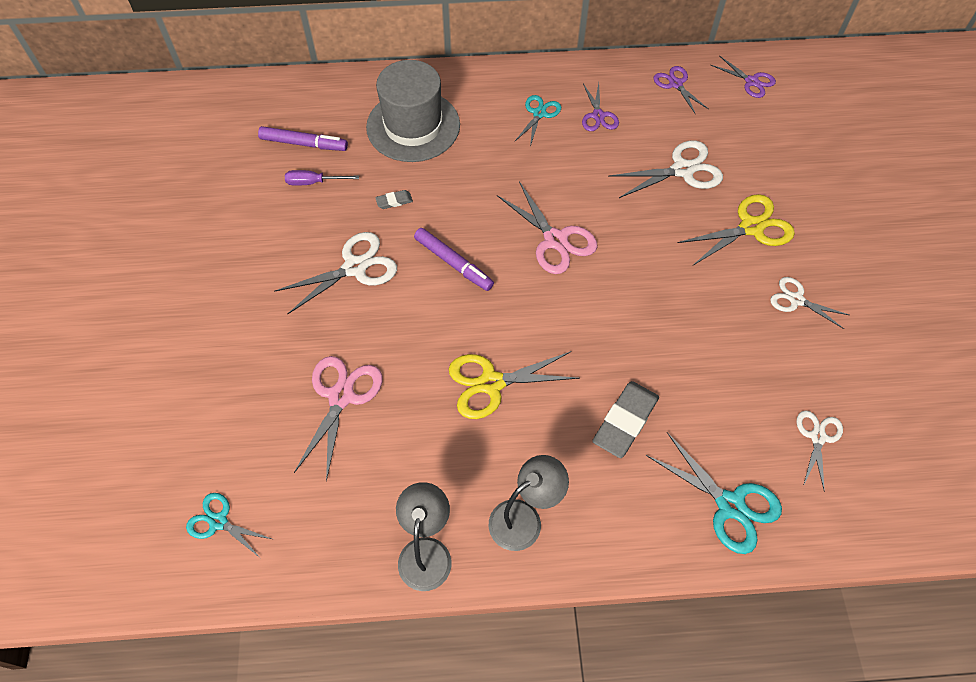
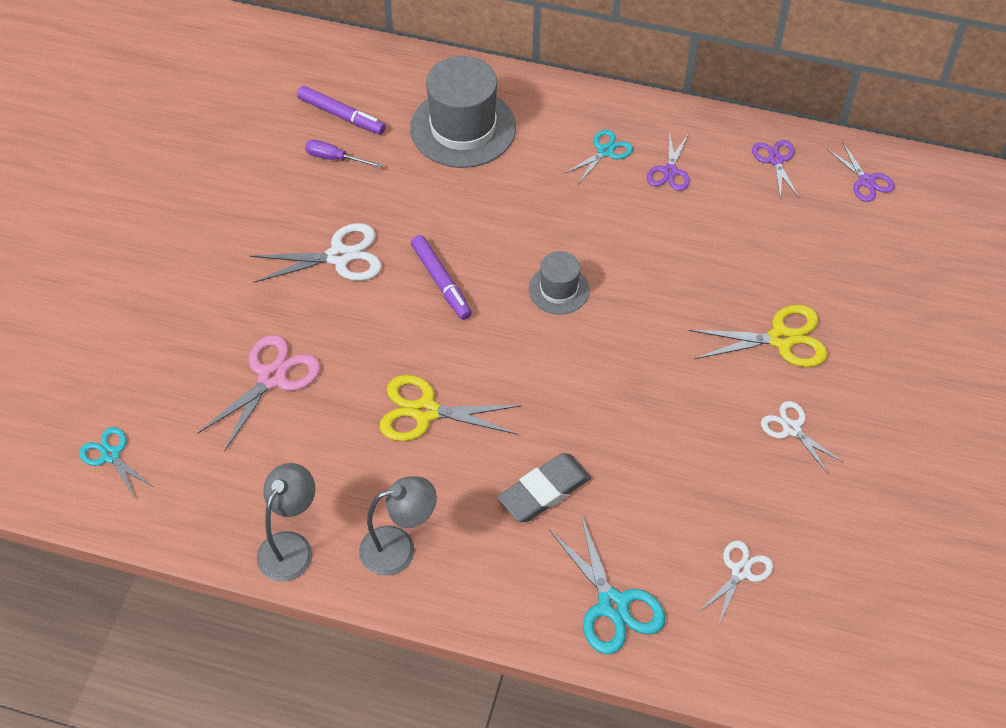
camera: 20 degrees right, 5 degrees down
grey eraser [375,190,413,209] -> none
pink scissors [497,181,597,274] -> grey hat [529,251,589,314]
white scissors [608,140,723,198] -> none

